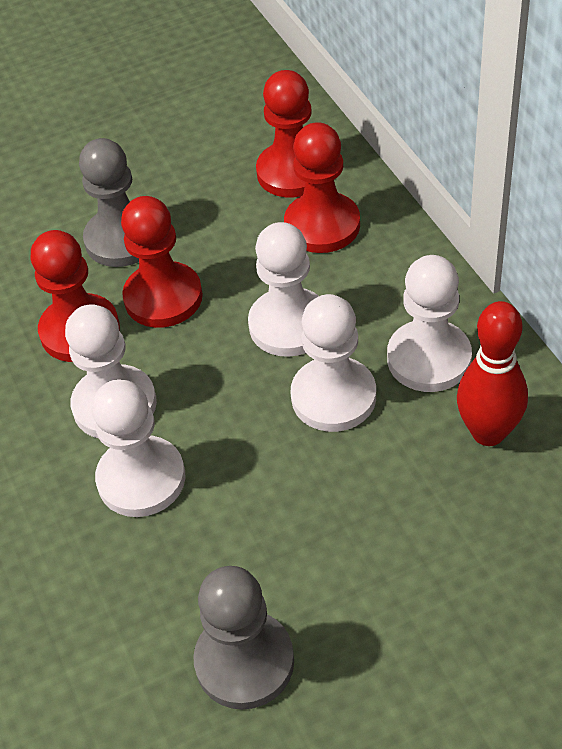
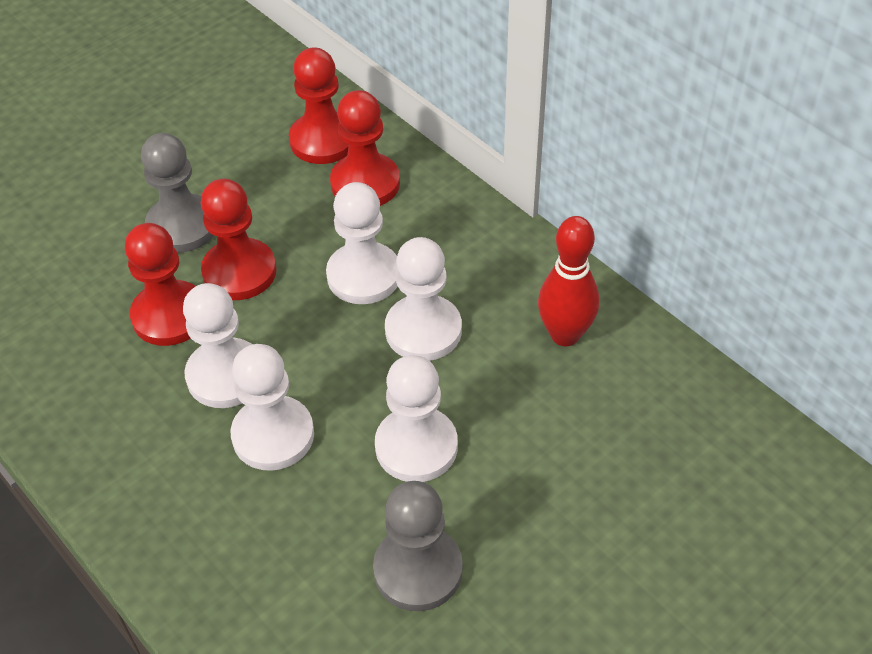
camera: 20 degrees left, 0 degrees up
white pawn [387,255,472,392] -> white pawn moved to [375,355,458,482]

